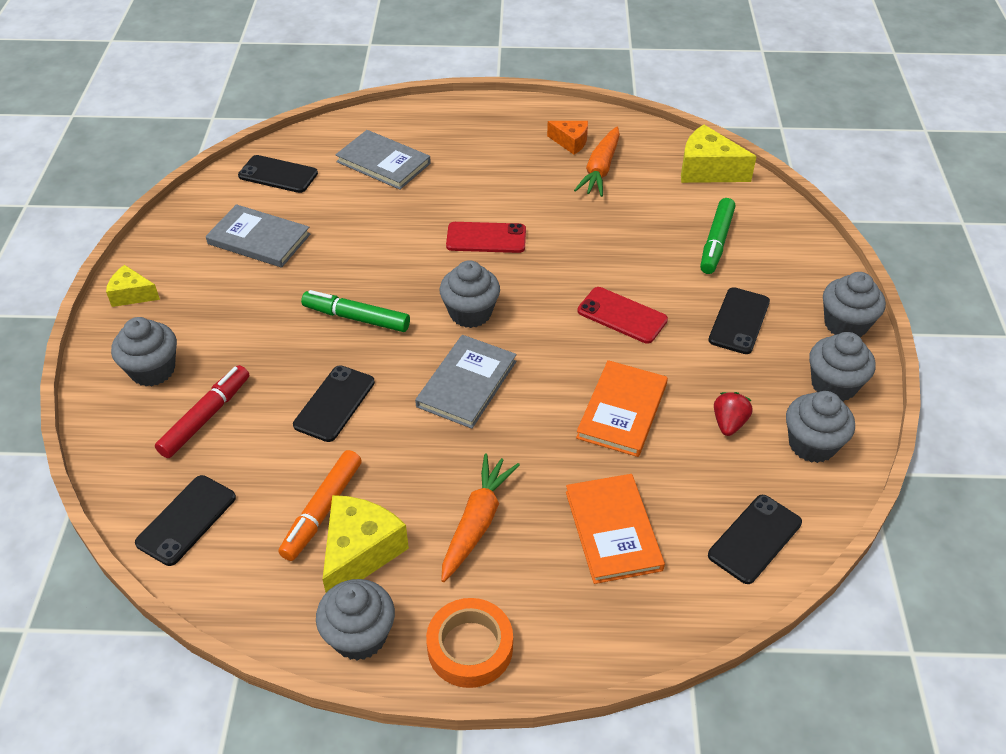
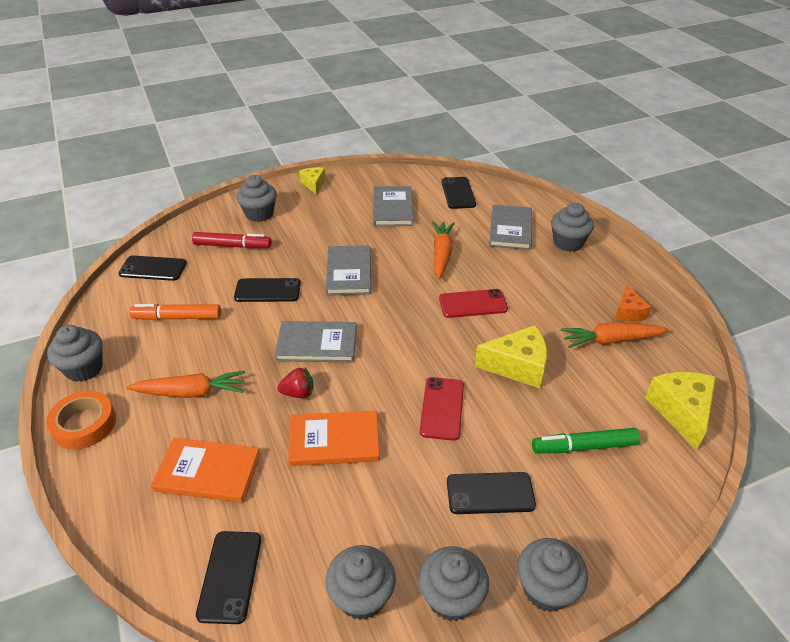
camera: 65 degrees right, 5 degrees down
green marker [301,290,410,332] -> grey book [326,245,371,295]
yellow cheese [322,495,409,593] -> yellow cheese moved to [475,325,547,388]
grey cupcake [439,260,500,328] -> grey cupcake moved to [551,203,594,252]
red phone [446,222,526,253] -> red phone turned 75 degrees counterclockwise [439,289,508,318]
orange book [566,474,665,584] -> orange book turned 45 degrees clockwise [151,438,260,503]
black phone [708,495,802,584] -> black phone turned 75 degrees clockwise [196,531,261,624]
red strawberry [714,392,753,436] -> red strawberry moved to [277,368,314,398]
none -> orange carrot [432,221,455,280]

